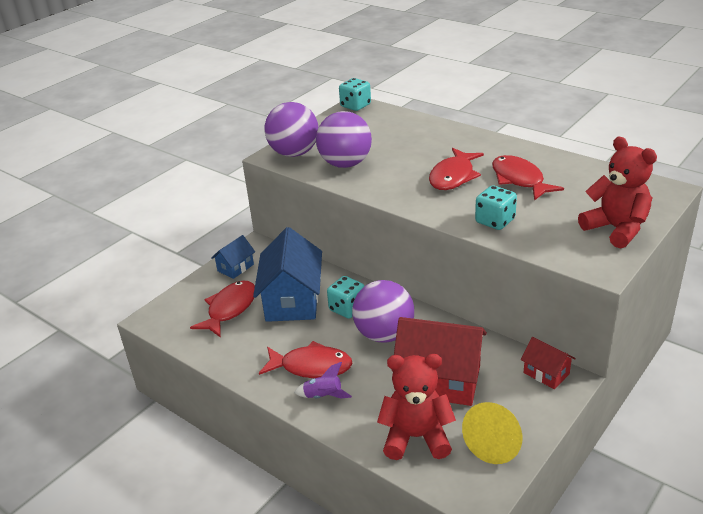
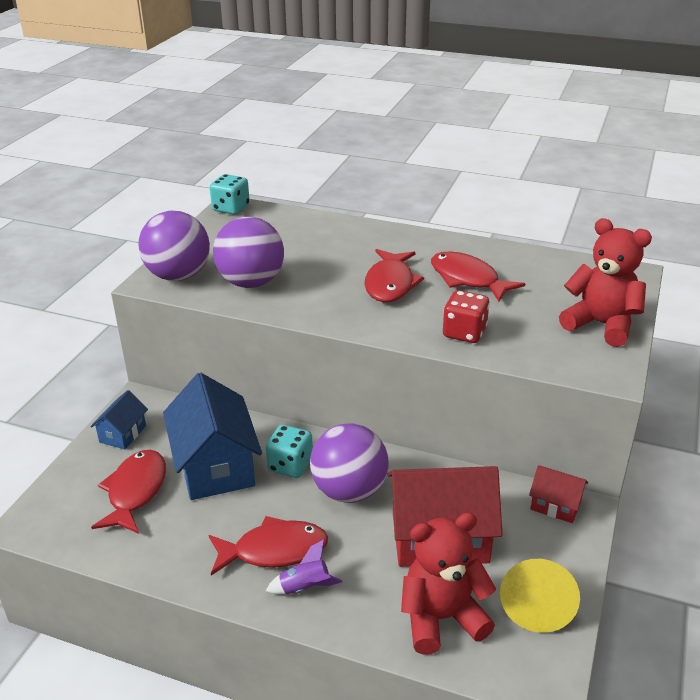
camera: 20 degrees left, 0 degrees up
turquoise dice [475,185,517,230] -> red dice [443,290,490,343]

